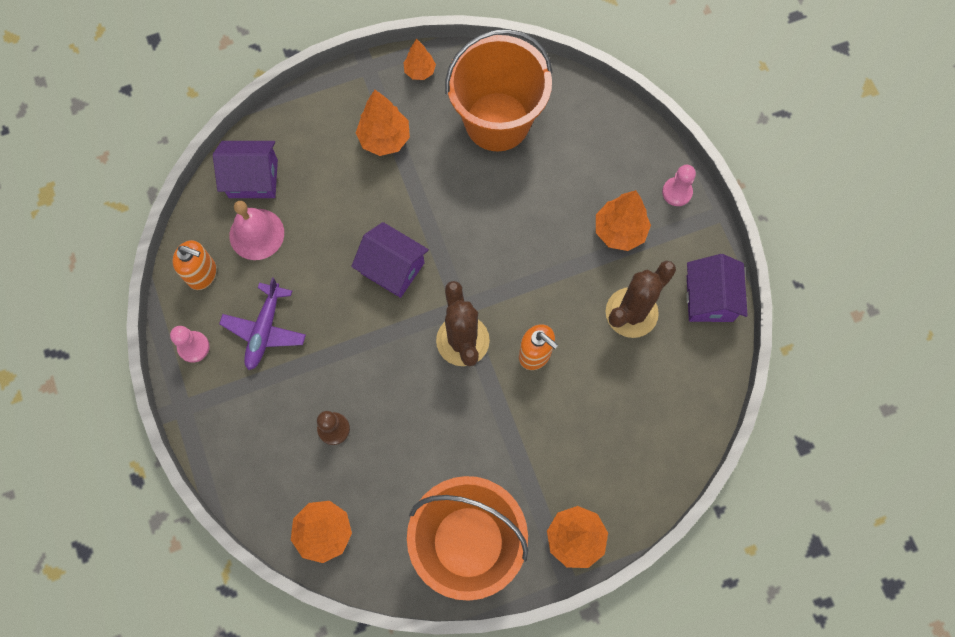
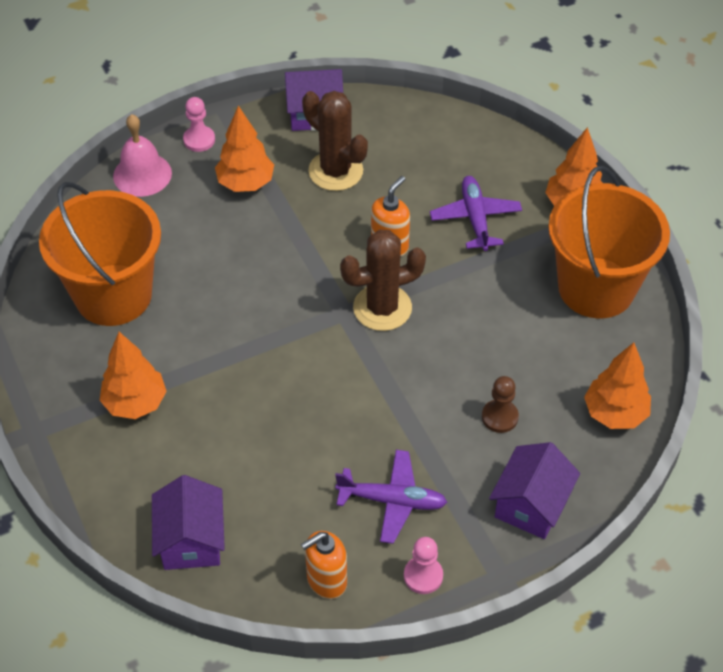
camera: 95 degrees left, 20 degrees down
orange soap dispenser [172,240,217,290] -> orange soap dispenser turned 135 degrees counterclockwise [301,531,347,599]
pink bell [230,201,284,260] -> pink bell moved to [113,114,172,197]
purple house [351,222,429,298] -> purple house moved to [489,442,580,539]
orange tree [404,38,436,80] -> none
none -> purple plane [430,176,522,251]

